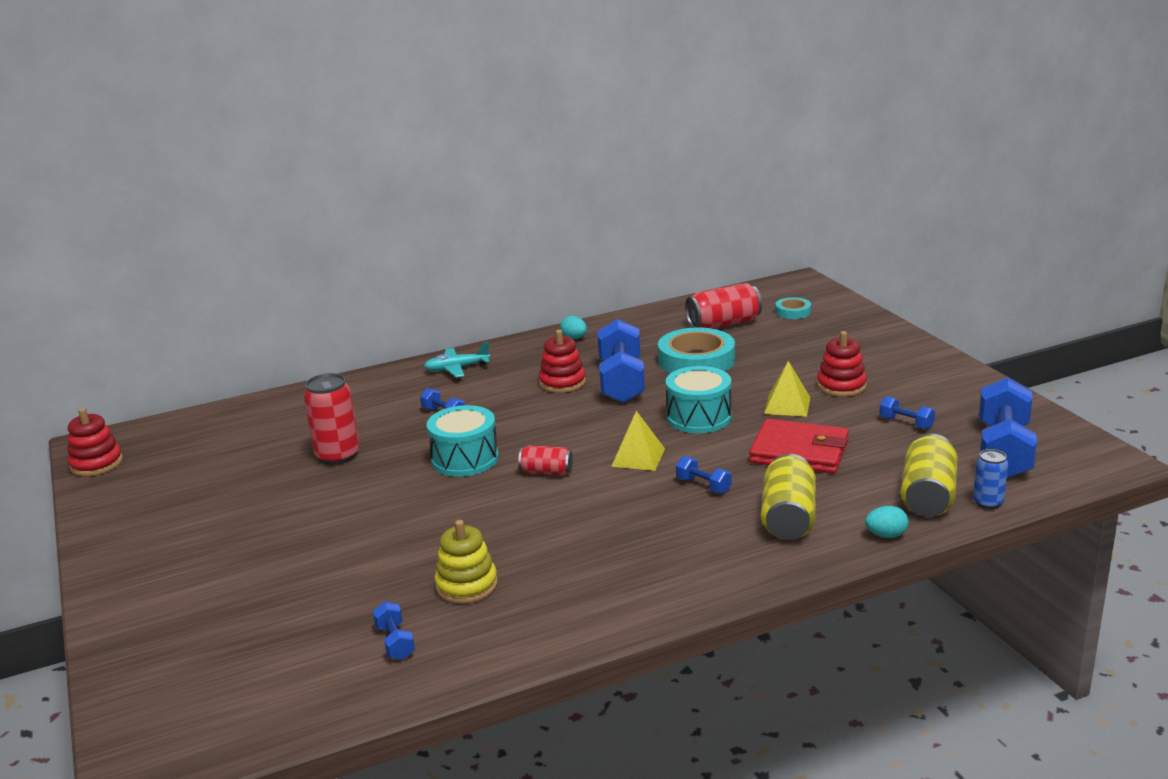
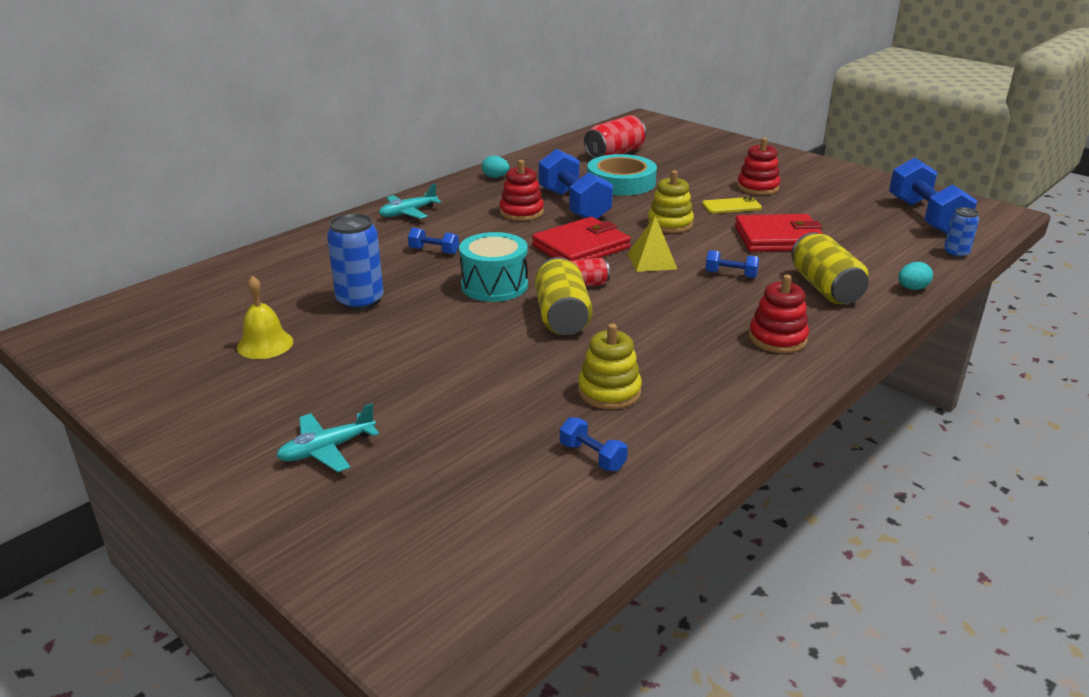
camera: 25 degrees left, 5 degrees up
red stacking toy [67,408,123,476] -> red stacking toy moved to [749,275,809,353]
red can [304,373,360,465] -> blue can [327,213,384,311]
turquoise drum [666,366,732,433] -> yellow stacking toy [647,170,694,233]
yellow pyramid [764,361,810,417] -> yellow phone [702,197,762,213]
turquoise tape [775,297,811,319] -> none
blue dumbbell [880,396,935,430] -> none
yellow can [901,433,958,517] -> yellow can moved to [534,257,593,335]
none -> yellow bell [237,276,293,359]
none -> turquoise plane [276,403,379,472]
none -> red wallet [532,217,631,261]

